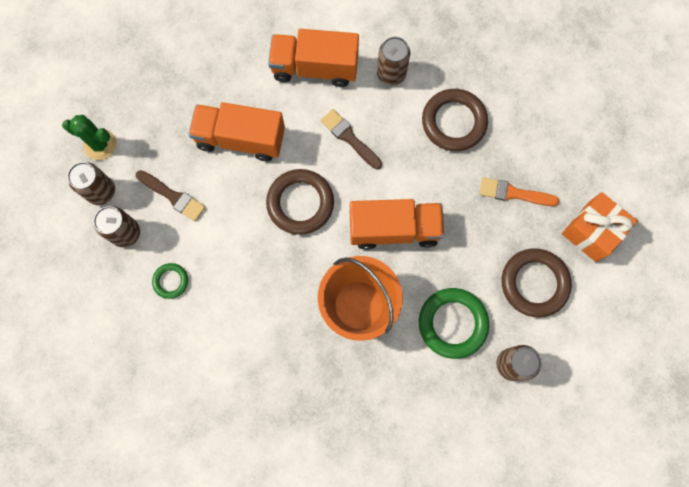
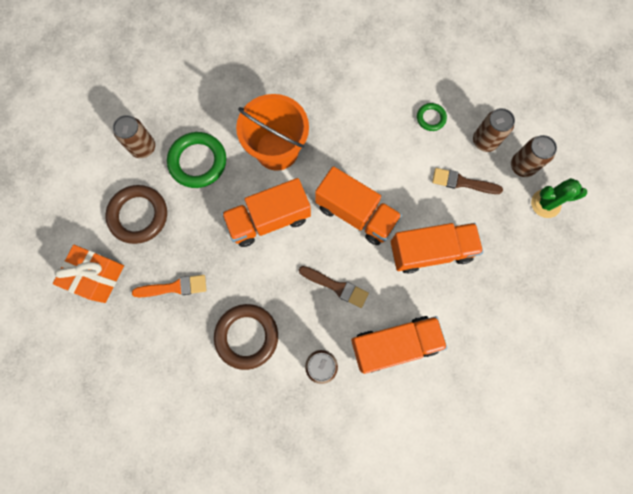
camera: 160 degrees right, 0 degrees up
brown ring [266,169,334,235] -> orange truck [315,166,402,245]

